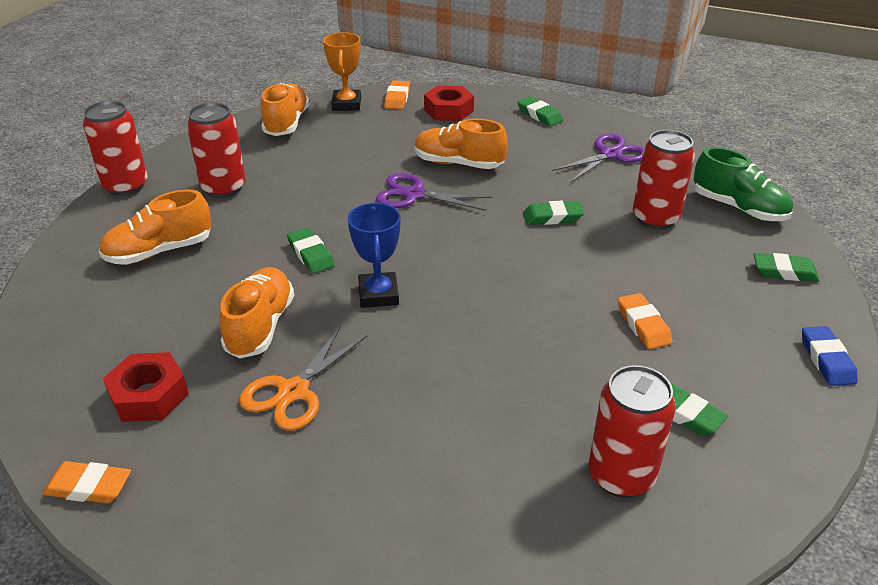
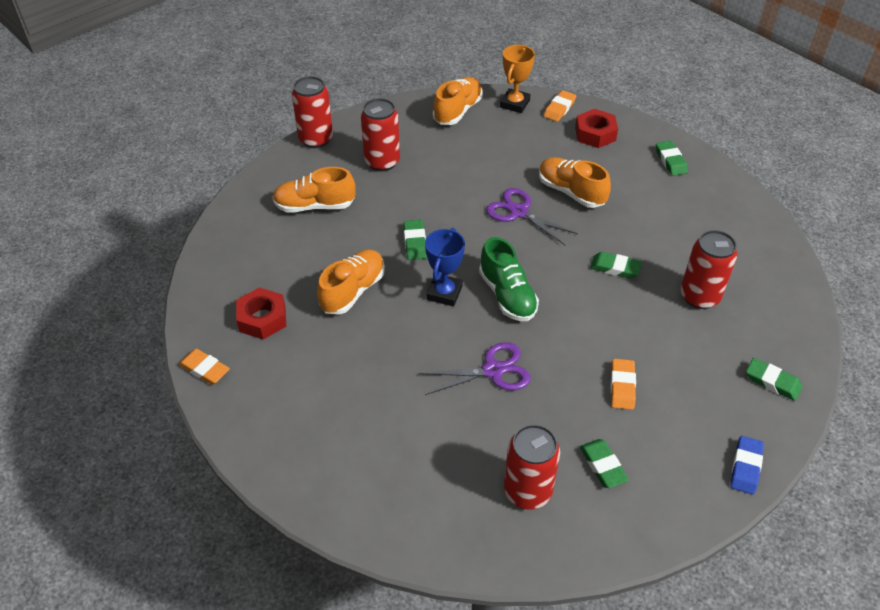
camera: 25 degrees right, 10 degrees up
orange scissors [239,325,367,431] -> none
purple scissors [552,134,644,183] -> purple scissors moved to [419,342,531,395]
green shoe [693,147,793,221] -> green shoe moved to [479,237,539,321]

